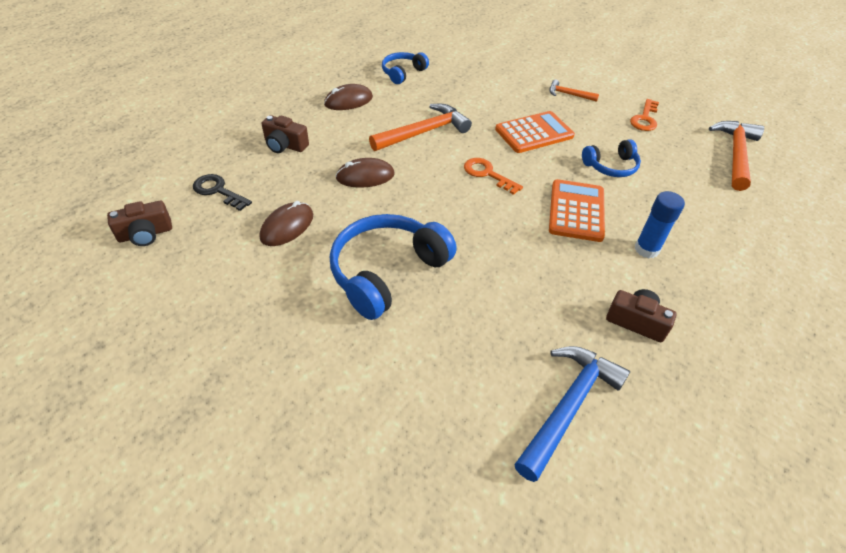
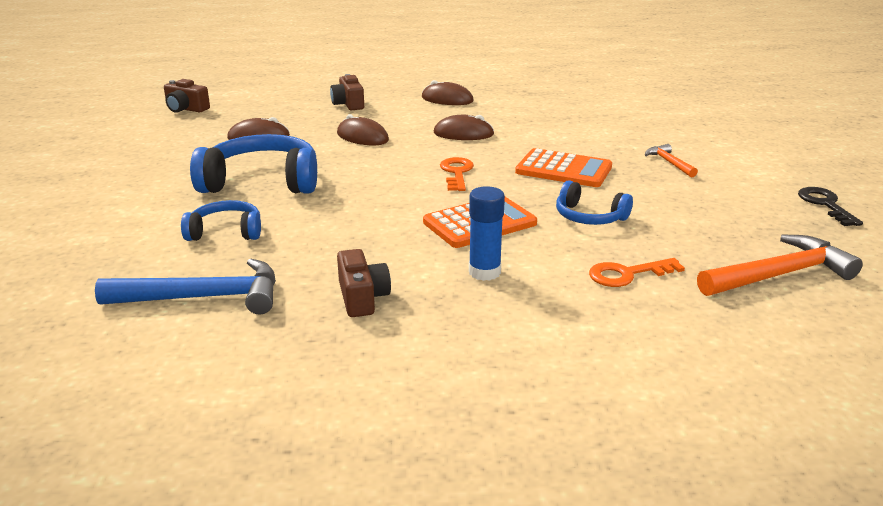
camera: 50 degrees right, 20 degrees down
black key [193,174,252,211] -> black key moved to [798,187,863,226]
orange hammer [369,104,472,151] -> brown mouse [434,115,494,140]
blue headphones [382,52,429,84] -> blue headphones moved to [181,200,261,241]
orange key [630,99,659,131] -> orange key moved to [589,258,685,287]

